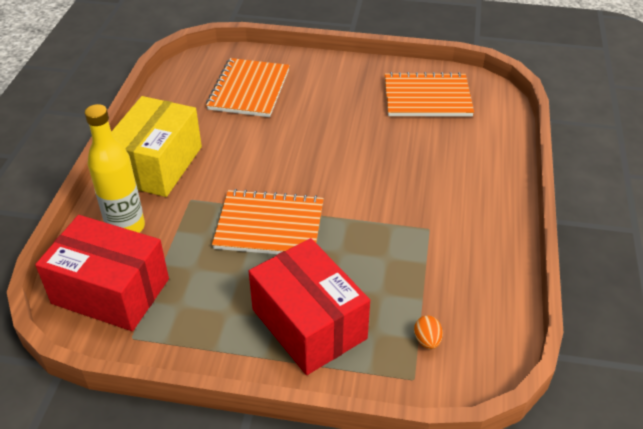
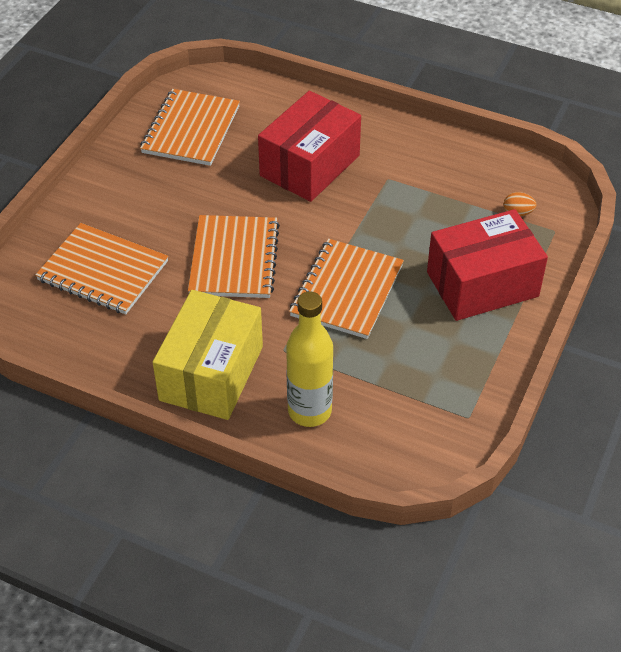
camera: 75 degrees left, 5 degrees up
red box [35,215,169,331] -> red box moved to [258,91,361,202]
yellow box [111,96,202,197] -> yellow box turned 75 degrees clockwise [152,290,263,420]
none -> orange notebook [188,215,280,298]

